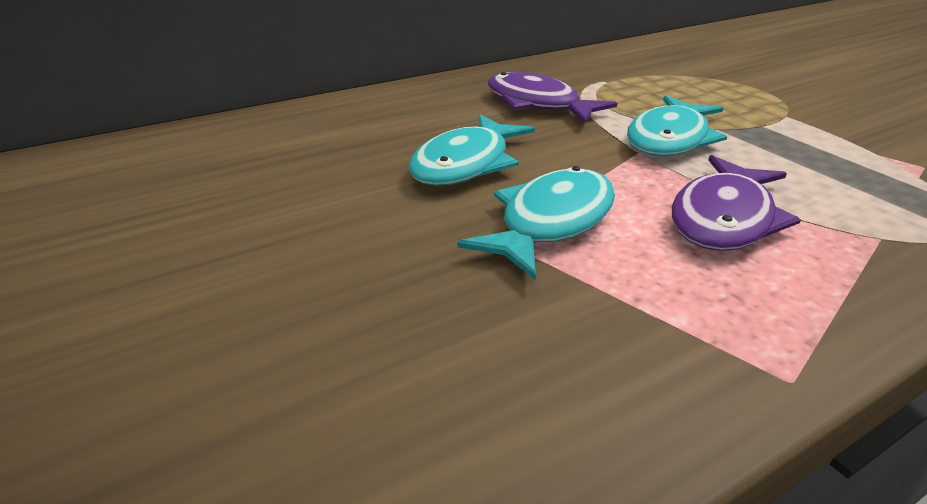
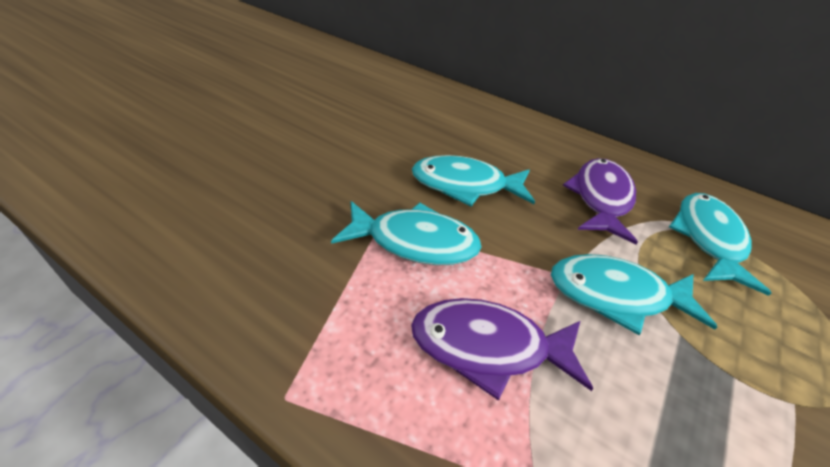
camera: 60 degrees right, 10 degrees up
none -> turquoise fish [669,193,771,296]

